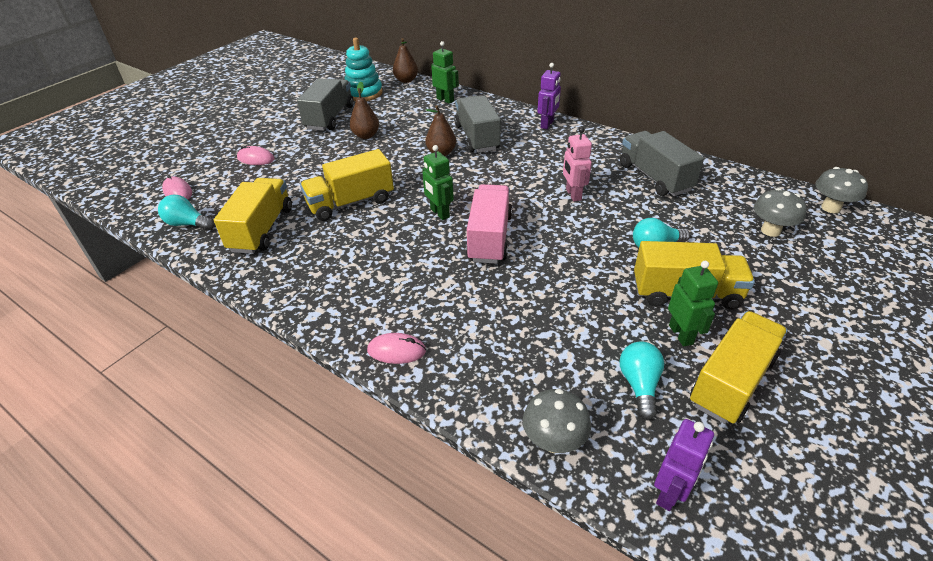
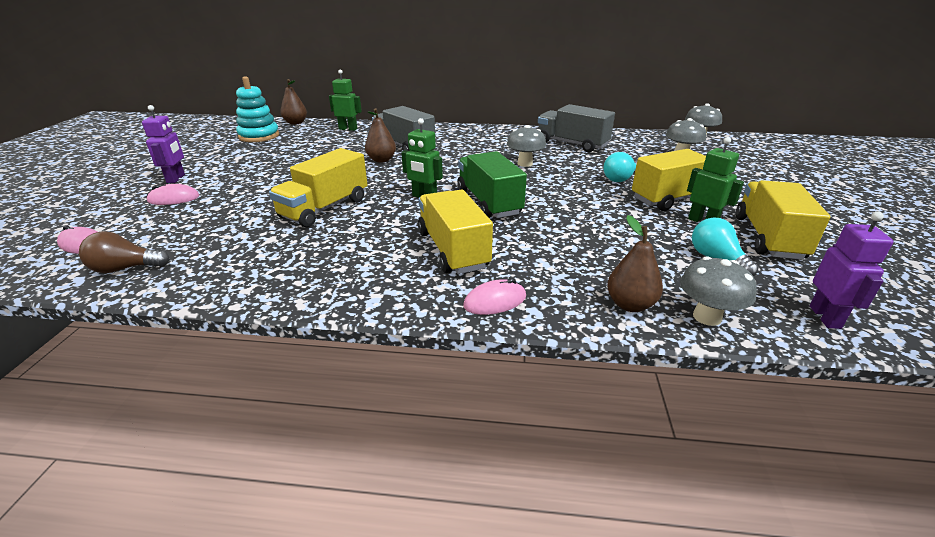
camera: 30 degrees left, 10 degrees down
turquoise light bulb [158,195,214,231] -> brown light bulb [79,231,170,273]
yellow truck [214,178,292,254] -> yellow truck moved to [418,189,493,274]
grey truck [297,78,354,131] -> none
brown pear [350,82,379,139] -> brown pear moved to [607,215,663,312]
pink truck [466,184,512,264] -> green truck [457,151,527,218]
purple robot [537,63,561,129] -> purple robot moved to [142,105,185,183]
pink robot [563,127,592,202] -> grey mushroom [507,125,546,167]

